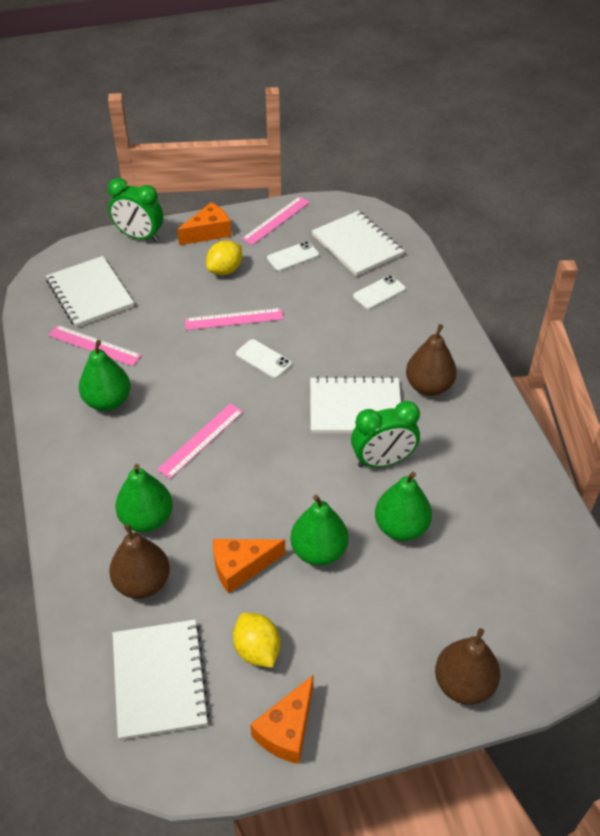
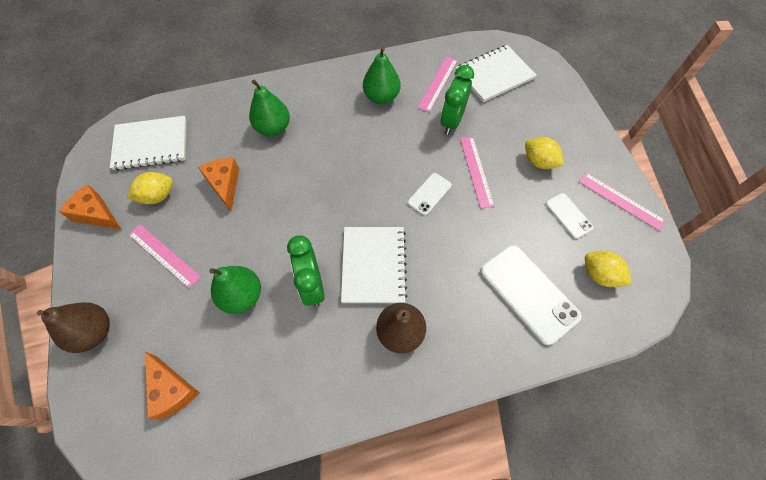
camera: 90 degrees right, 15 degrees up
green clock [108,178,163,242] -> green clock moved to [440,65,474,135]
brown pear [109,524,170,599] -> none
pink ruler [157,403,243,479] -> pink ruler moved to [128,224,201,288]
orange cheese [177,202,231,245] -> orange cheese moved to [145,352,199,420]
green pear [291,495,348,566] -> none
white notebook [312,211,404,276] -> yellow lemon [585,251,632,287]
white phone [353,275,406,309] -> white phone [480,245,582,345], size x1.90

